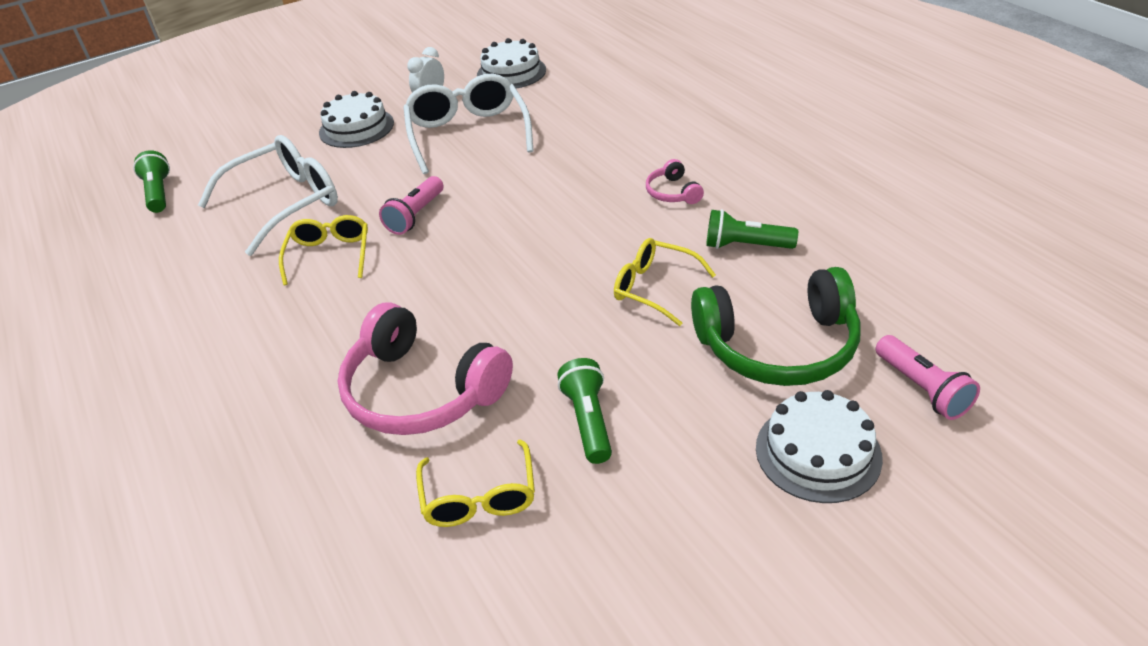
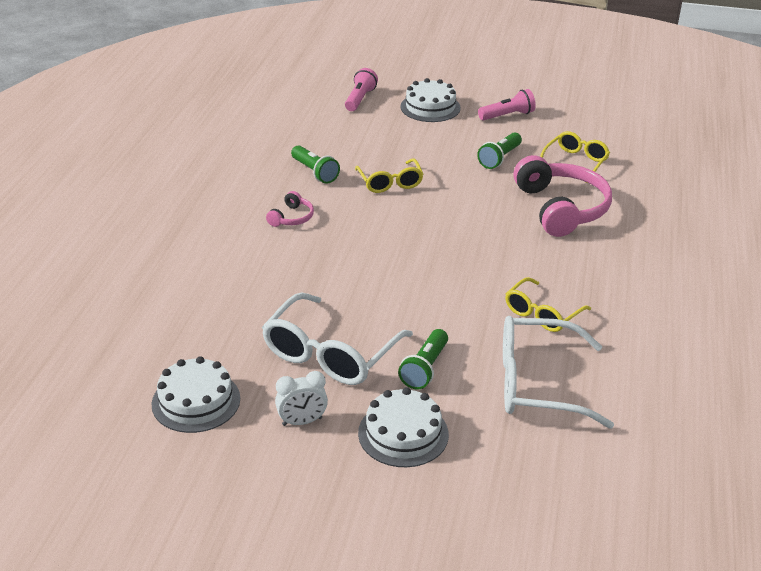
camera: 140 degrees left, 5 degrees down
green flashlight [133,150,170,213] -> green flashlight moved to [398,329,448,389]
pink flashlight [379,176,443,235] -> pink flashlight moved to [478,89,536,121]
green headphones [691,267,861,386] -> none

